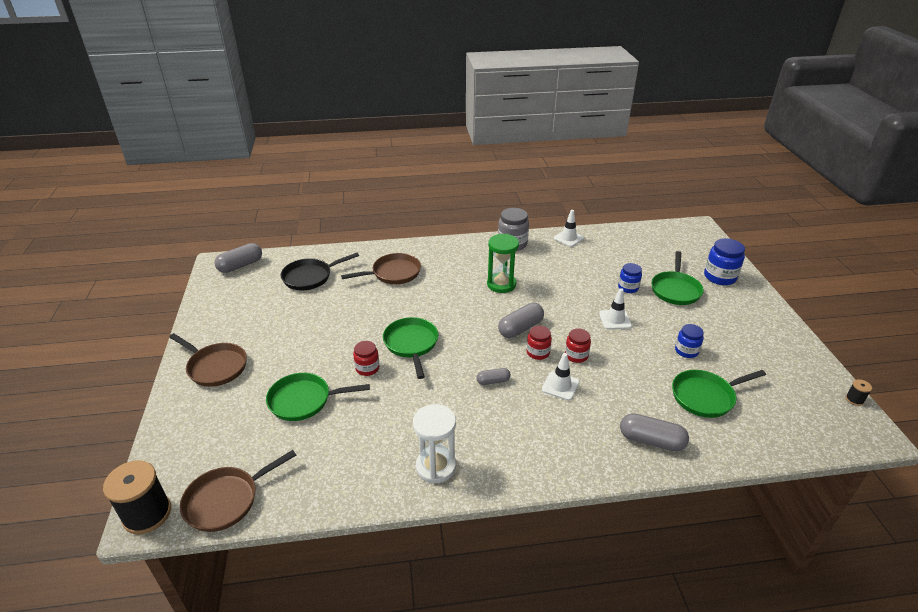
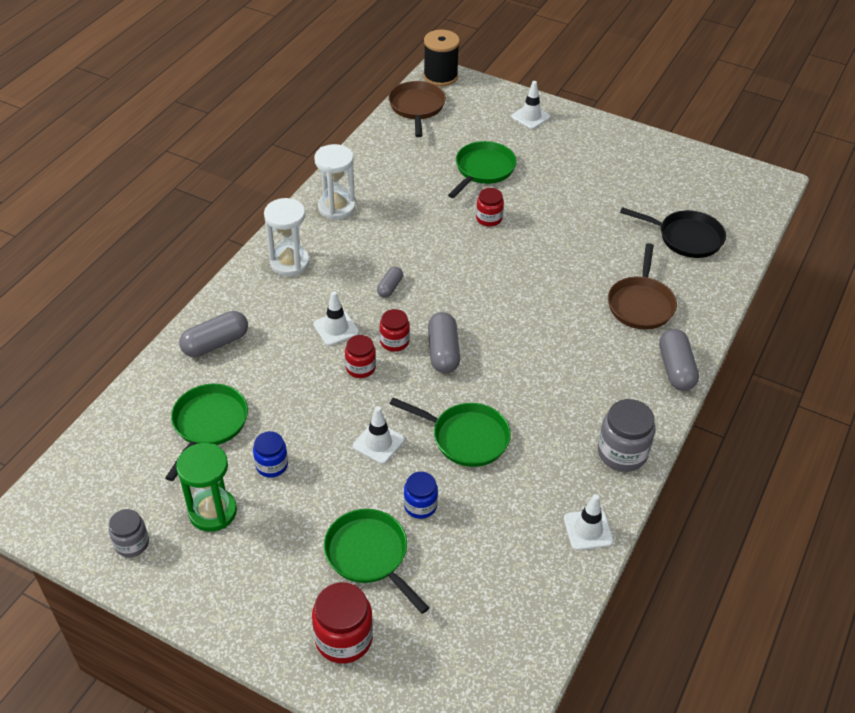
camera: 125 degrees right, 10 degrees up
brown pan [169,333,247,387] -> none
grey capsule [215,243,262,273] -> grey capsule moved to [659,329,699,391]
black pan [281,253,359,290] -> black pan turned 105 degrees clockwise [620,207,726,258]
green pan [383,317,438,379] -> green pan moved to [390,397,511,467]
green hourglass [487,234,519,293] -> green hourglass moved to [176,443,237,532]
blue jar [704,238,745,285] -> red jar [312,582,373,664]
black spool [846,379,872,406] -> none
none -> grey jar [109,509,149,557]
none -> white hourglass [264,198,310,276]
none -> white traffic cone [511,81,551,129]

